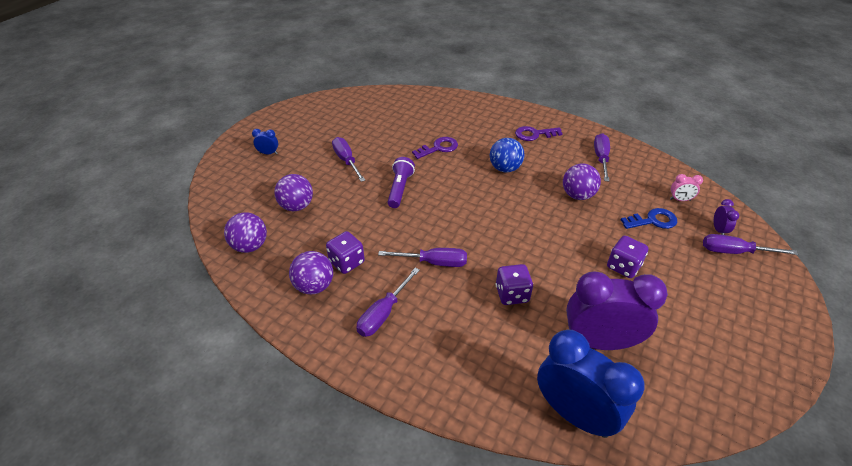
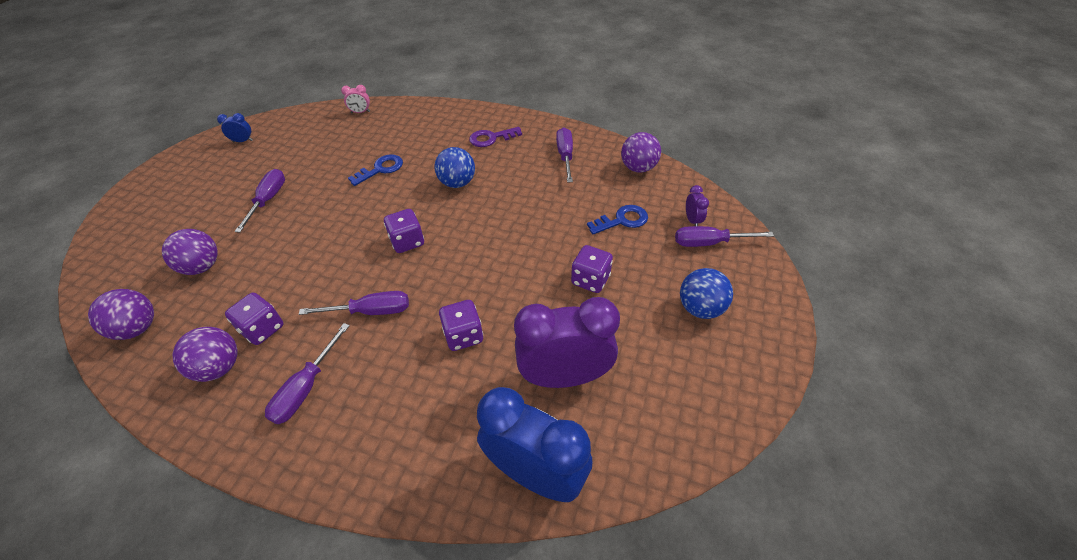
camera: 10 degrees left, 5 degrees up
blue clock [252,129,278,154] -> blue clock moved to [217,113,253,142]
purple screwdriver [332,137,365,182] -> purple screwdriver turned 45 degrees clockwise [234,169,285,233]
purple flashlight [388,157,415,208] -> none
purple key [412,137,458,159] -> blue key [348,154,403,186]
purple ball [563,163,601,200] -> purple ball moved to [621,132,661,173]
pink clock [670,174,703,201] -> pink clock moved to [341,85,370,113]
none -> purple dice [384,209,424,253]
none -> blue ball [680,268,733,319]

